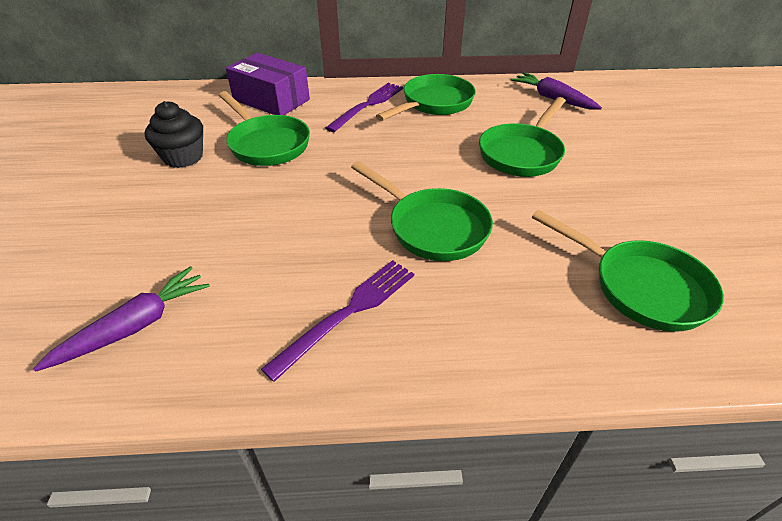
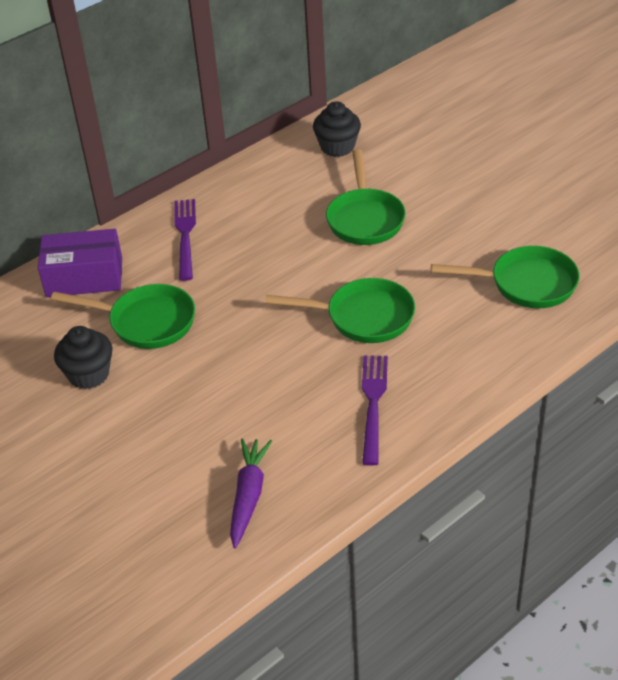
camera: 35 degrees left, 0 degrees up
green pan [376,74,475,121] -> none
purple carrot [511,72,602,109] -> black cupcake [313,101,361,157]

